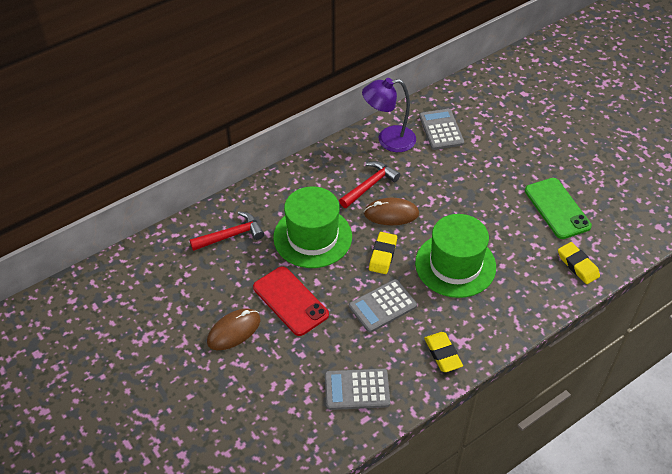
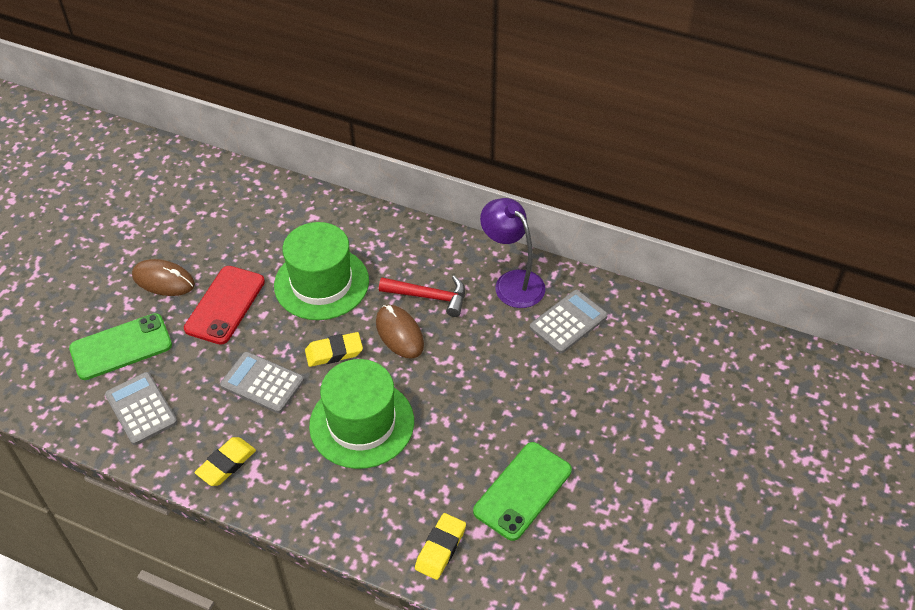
camera: 60 degrees right, 0 degrees up
red hammer [190,211,264,251] -> none
none -> green phone [69,313,172,380]

